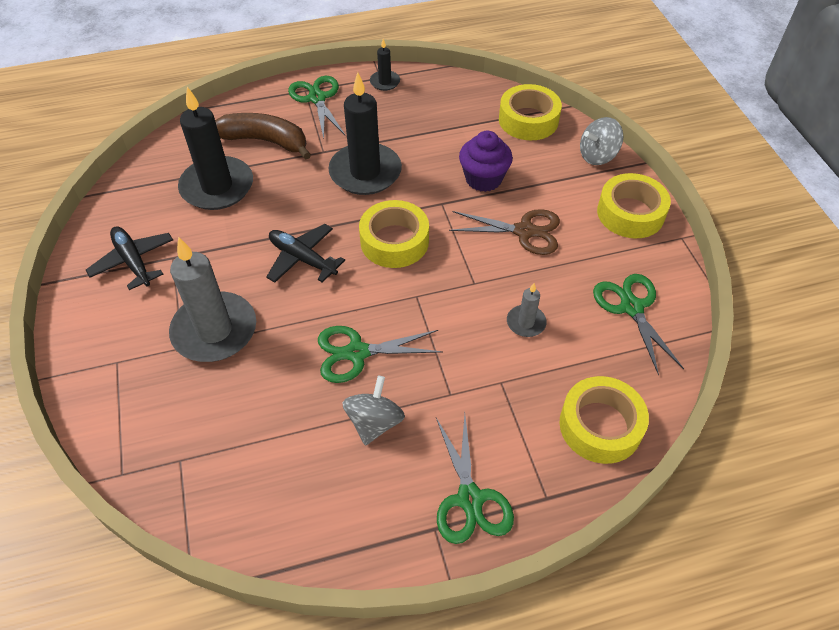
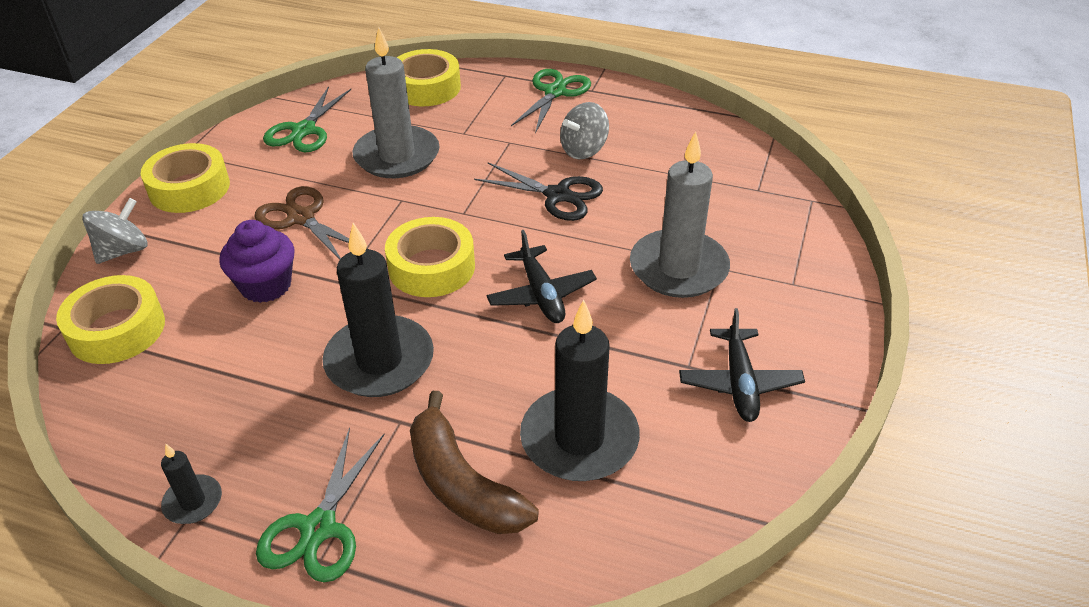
camera: 145 degrees left, 10 degrees down
green scissors [318,326,443,383] -> black scissors [474,162,603,221]
grey candle [507,283,547,337] -> grey candle [352,27,440,178], size x2.14
grey spinning top [580,117,623,165] -> grey spinning top turned 60 degrees counterclockwise [82,198,148,264]

